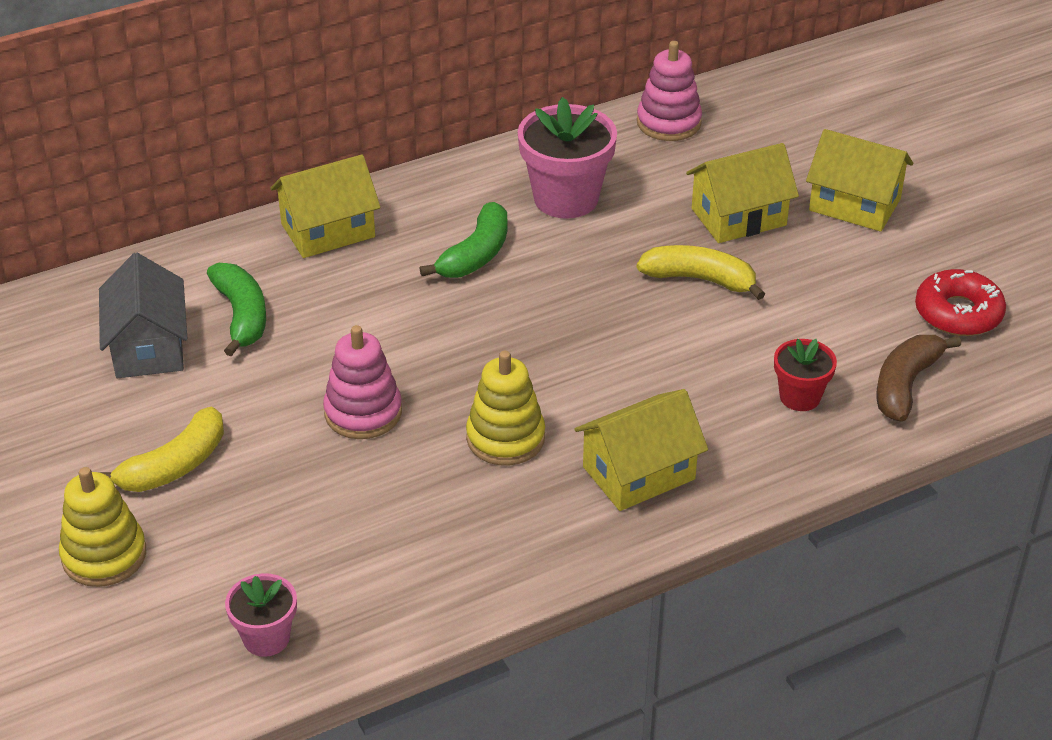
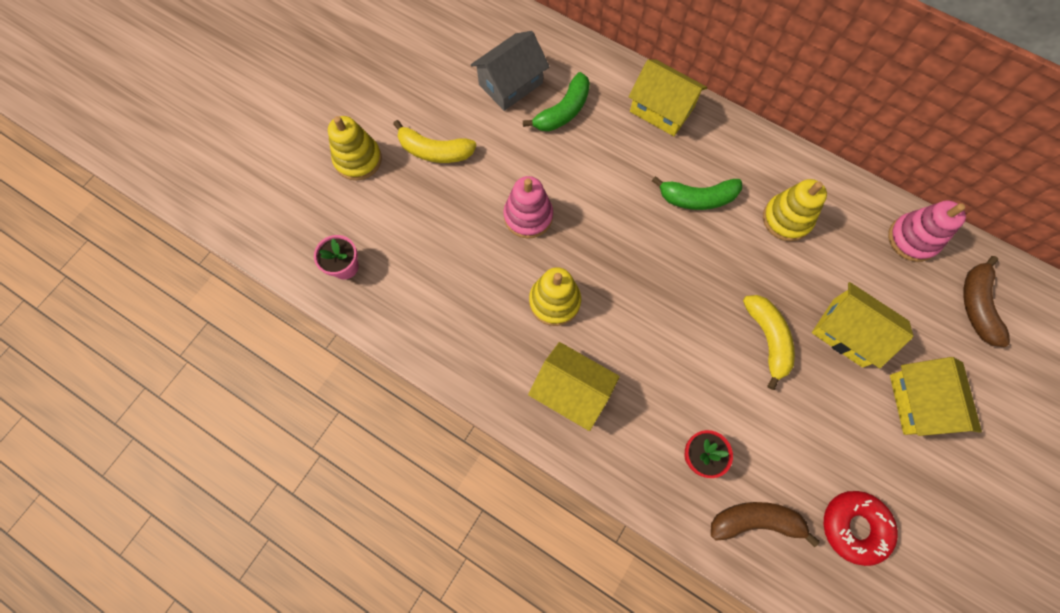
camera: 60 degrees right, 30 degrees up
pink flower pot [518,97,617,219] -> yellow stacking toy [763,179,827,241]
none -> brown banana [963,256,1010,347]

